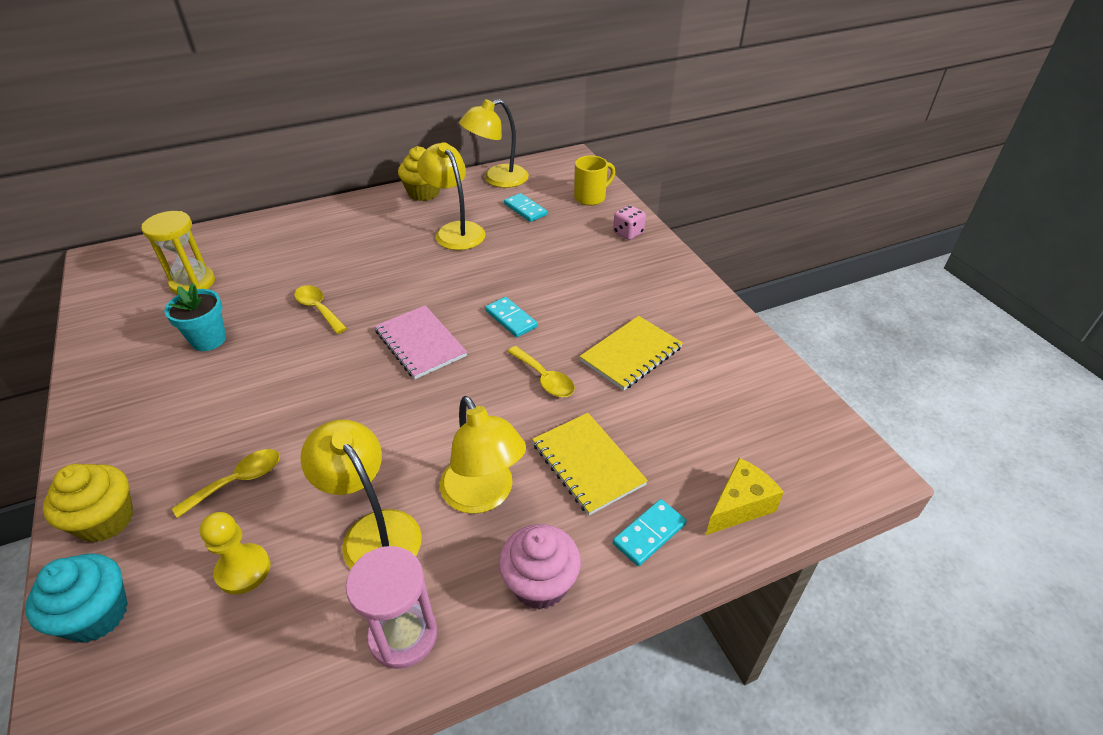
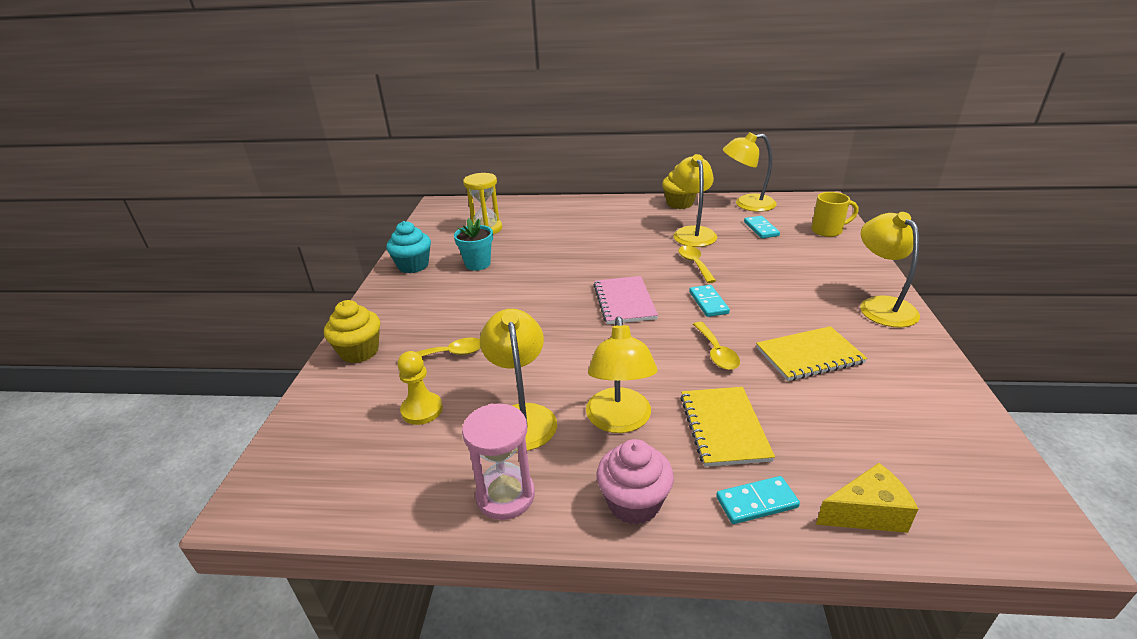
camera: 30 degrees right, 10 degrees down
turquoise cupcake [25,553,128,643] -> turquoise cupcake moved to [386,221,431,273]
yellow spoon [294,285,347,334] -> yellow spoon moved to [678,245,716,283]
pink dice [613,205,646,240] -> none
none -> yellow lamp [860,212,920,328]

